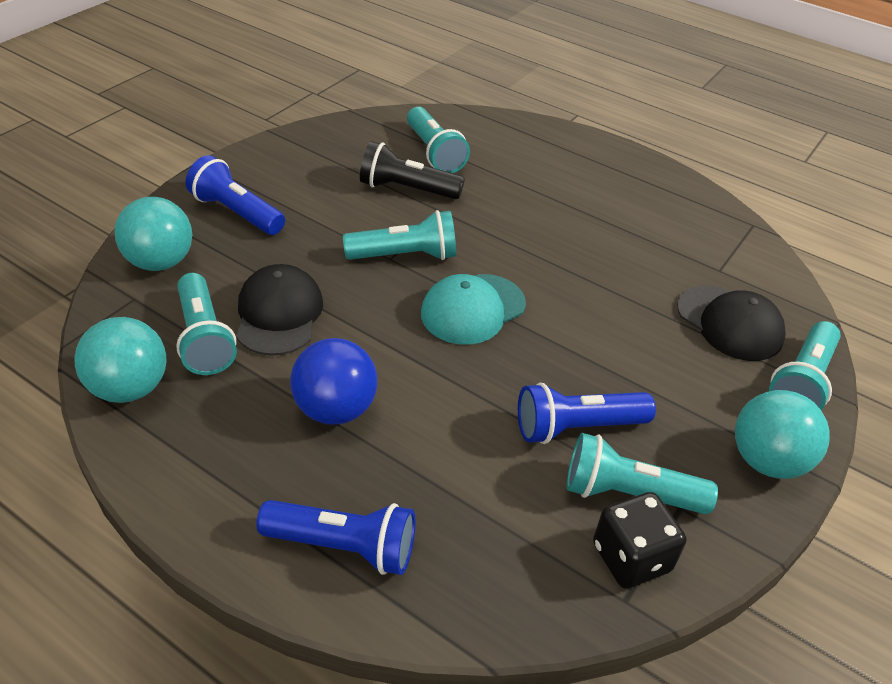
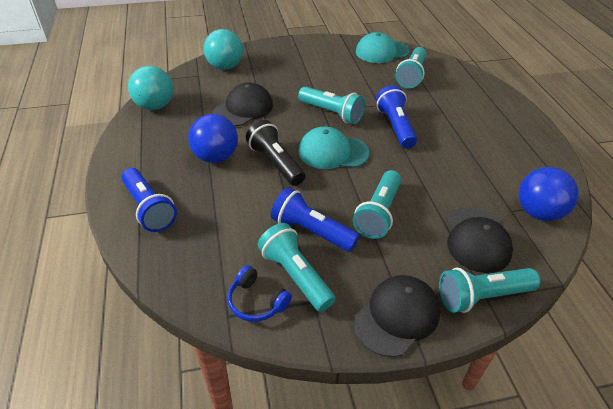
camera: 45 degrees right, 0 degrees up
turquoise flashlight [176,273,237,375] -> turquoise flashlight moved to [353,170,401,239]
blue flashlight [186,155,285,235] -> blue flashlight moved to [376,85,417,148]
black flashlight [360,141,465,199] -> black flashlight moved to [246,120,305,186]
black dice [593,492,686,589] -> blue headphones [227,265,292,322]
turquoise ball [735,390,830,479] -> black cap [353,275,440,357]
none -> turquoise cap [356,32,410,63]
none -> blue ball [519,167,579,221]

